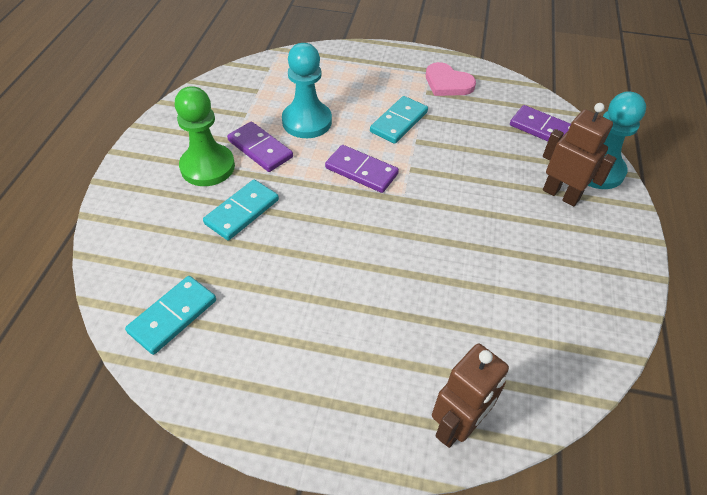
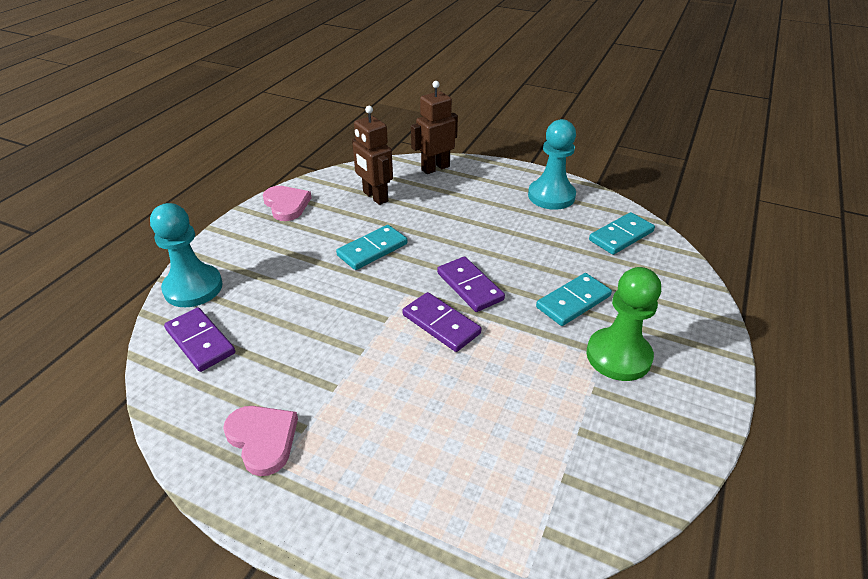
camera: 165 degrees left, 10 degrees down
purple domino [227,122,293,172] -> purple domino moved to [437,257,505,312]
turquoise pawn [282,43,332,138] -> turquoise pawn moved to [528,119,576,210]
turquoise domino [370,96,428,144] -> turquoise domino moved to [336,225,407,270]
brown robot [543,103,617,206] -> brown robot moved to [352,106,393,205]
none -> pink heart [263,186,312,221]

